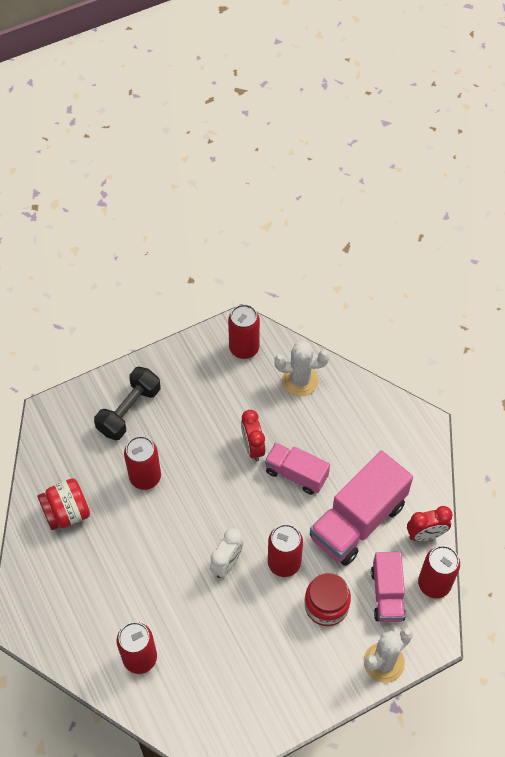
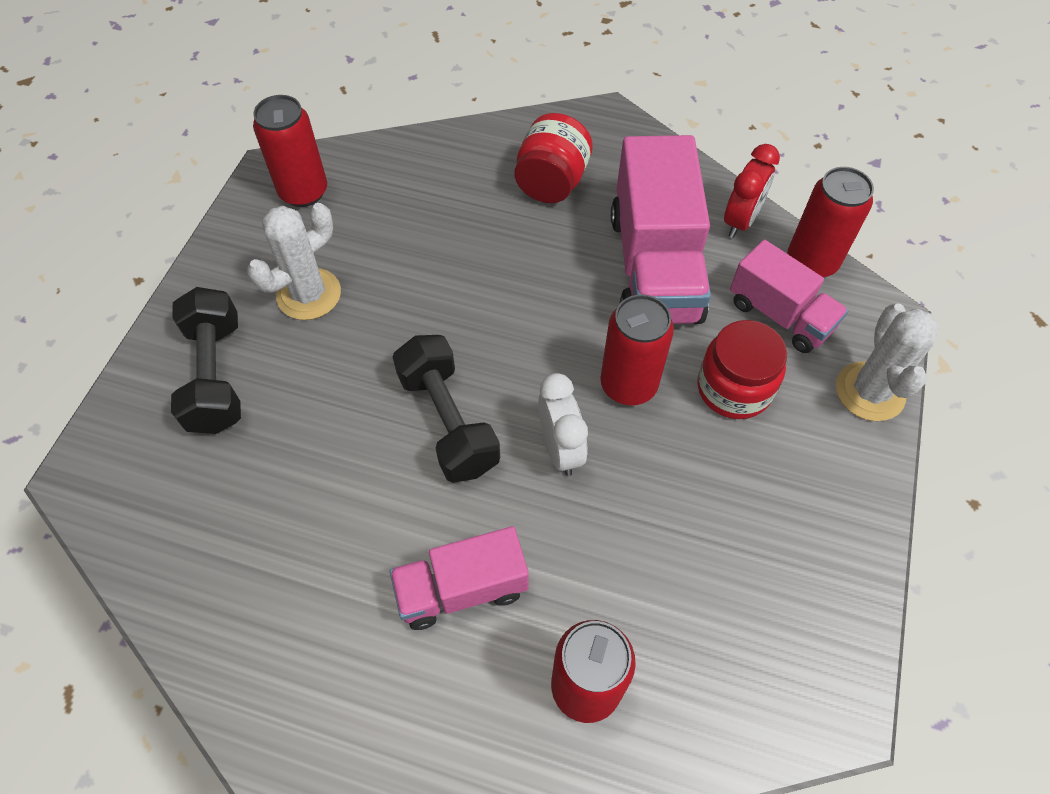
camera: 45 degrees left, 0 degrees up
red jar [37,478,90,530] -> red jar moved to [515,113,593,203]
red can [124,436,161,490] -> none
red clock [241,410,265,461] -> none
pink truck [265,443,330,495] -> pink truck moved to [390,526,529,630]
white cactus [275,341,329,396] -> white cactus moved to [247,203,341,320]
none -> black dumbbell [393,335,500,483]

